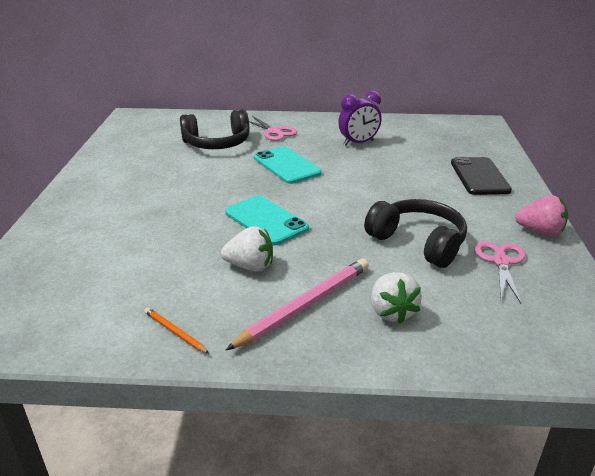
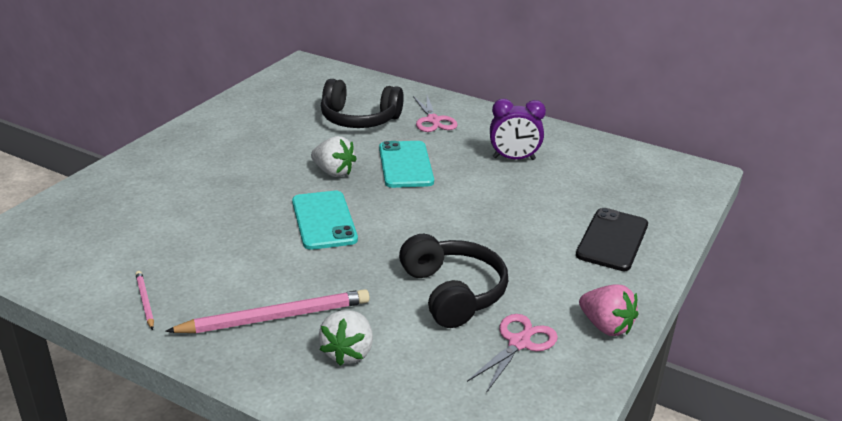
camera: 25 degrees right, 0 degrees up
orange pencil [144,307,209,354] -> pink pencil [135,271,154,330]
white strawberry [221,226,273,272] -> white strawberry moved to [311,136,357,177]

